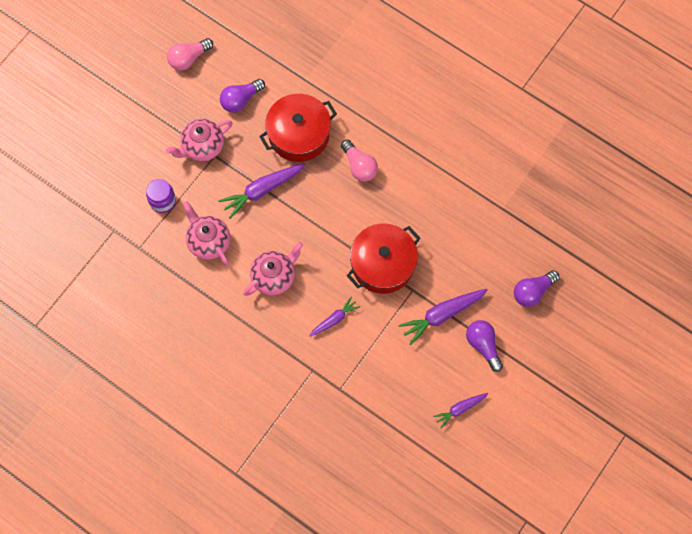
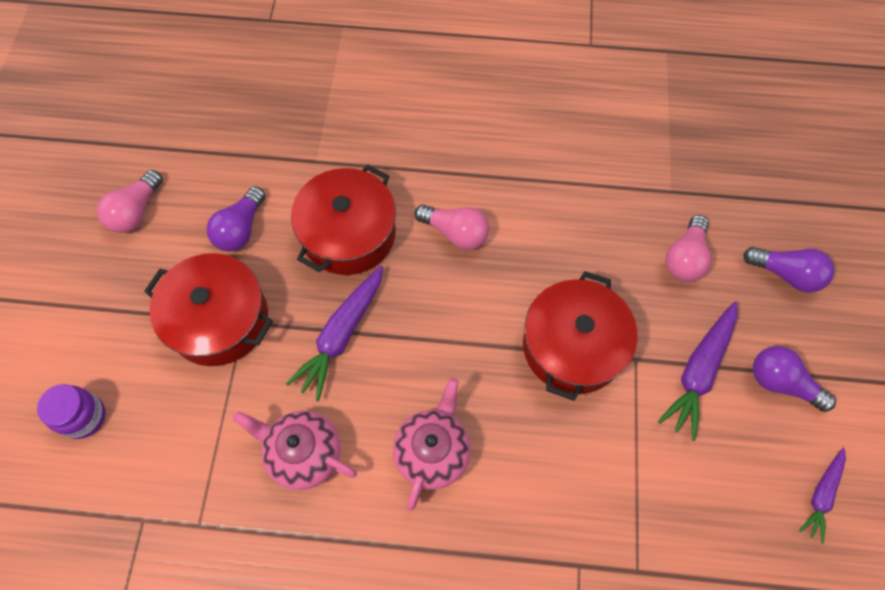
camera: 30 degrees left, 5 degrees down
purple jar [146,179,176,213] -> purple jar moved to [37,384,106,439]
pink teapot [166,119,232,161] -> red pot [144,253,273,366]
purple carrot [310,296,360,337] -> none
purple light bulb [514,270,559,307] -> purple light bulb turned 90 degrees counterclockwise [743,247,834,293]
none -> pink light bulb [665,215,712,282]

